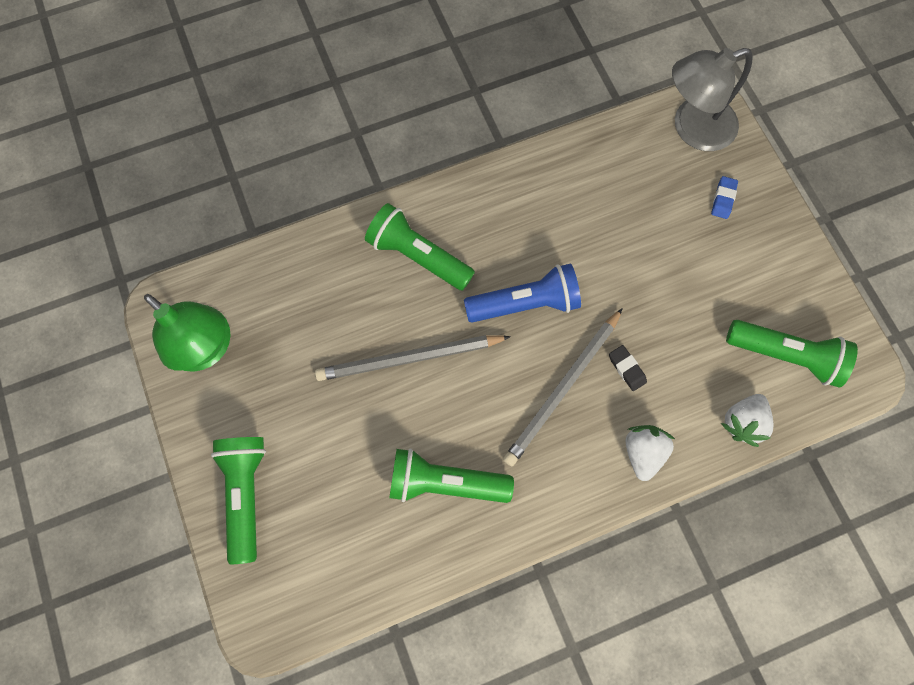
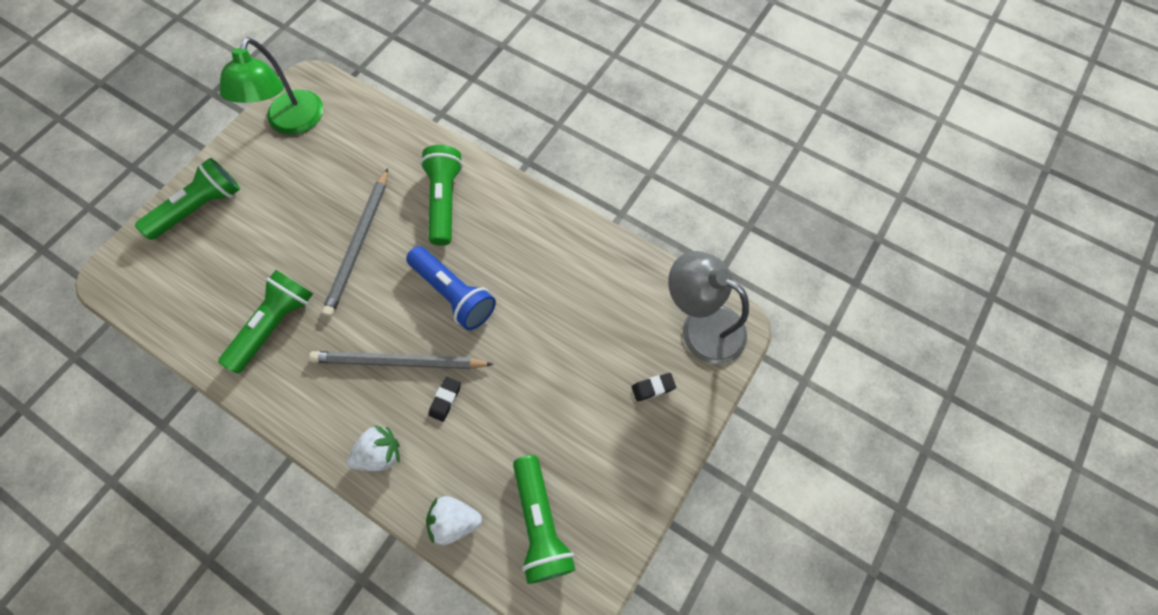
camera: 55 degrees right, 5 degrees down
grey pencil [315,335,511,381] -> grey pencil turned 120 degrees counterclockwise [322,168,388,317]
green flashlight [389,449,514,503] -> green flashlight turned 60 degrees clockwise [218,270,313,373]
blue eraser [711,176,738,219] -> black eraser [632,373,676,402]

